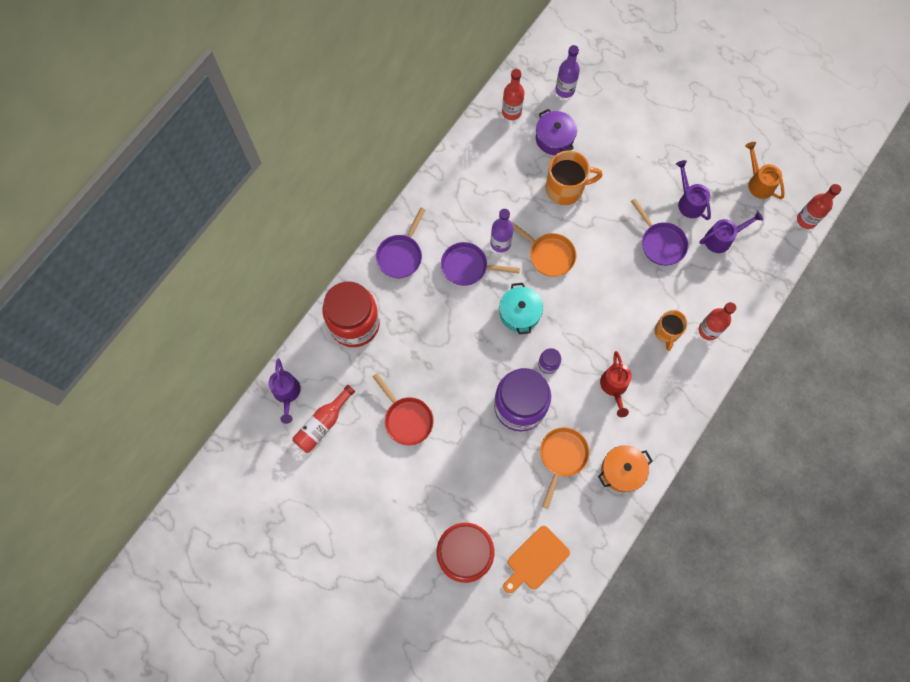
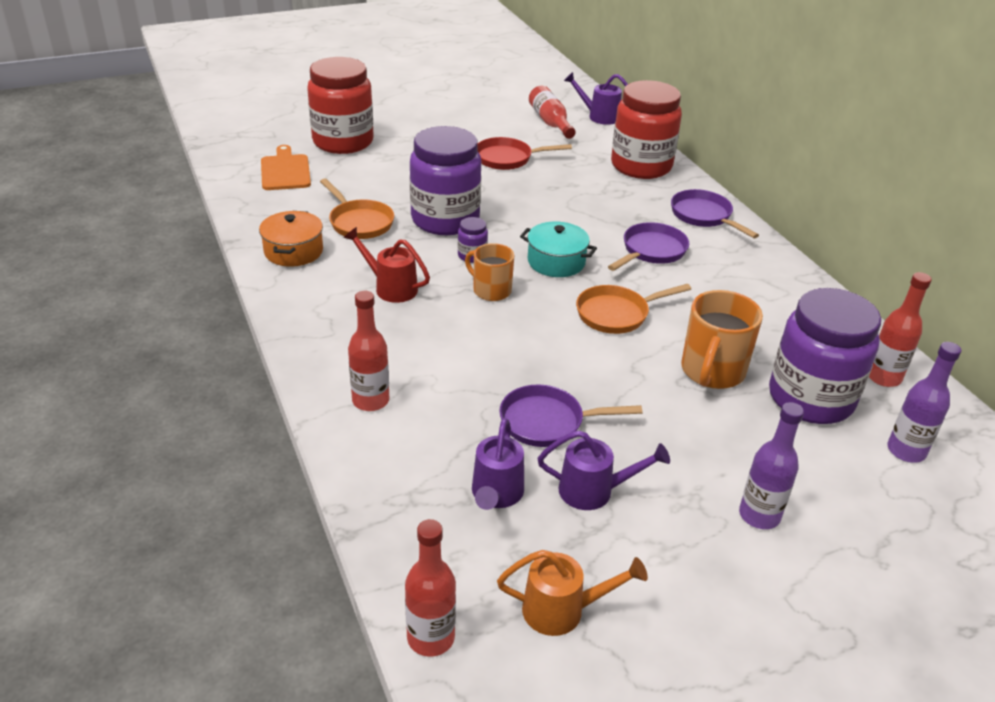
camera: 120 degrees right, 35 degrees down
purple bottle [490,209,514,252] -> purple bottle moved to [739,402,804,529]
purple pot [536,109,577,155] -> purple jar [769,288,881,424]
orange mug [654,310,688,351] -> orange mug moved to [465,243,514,301]

